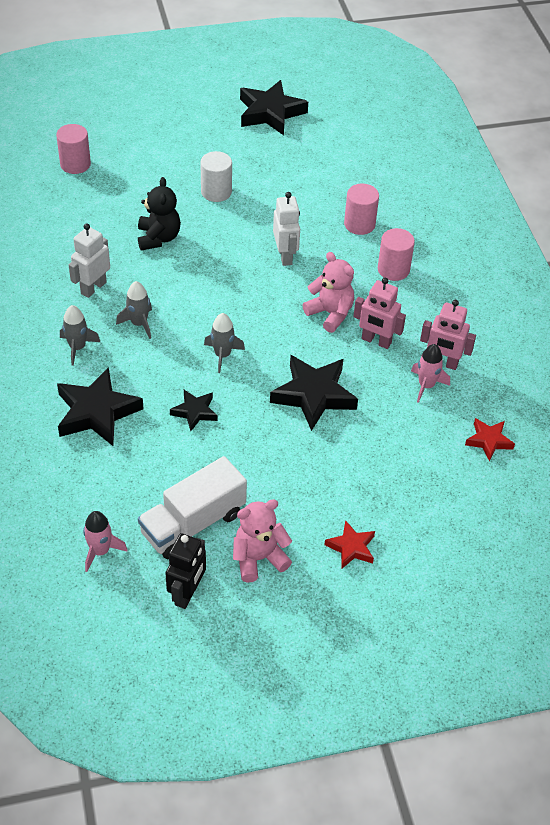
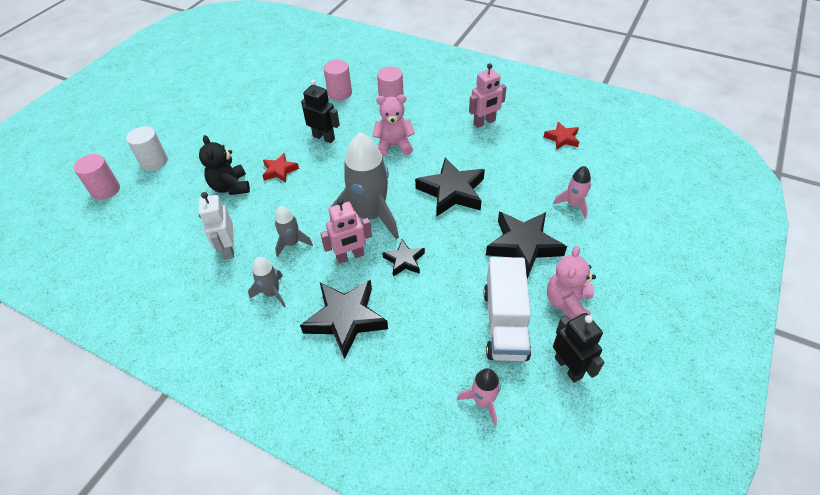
camera: 45 degrees left, 0 degrees up
black teddy bear [138,177,181,250] -> black teddy bear turned 150 degrees counterclockwise [199,135,250,195]
white cylinder [200,151,232,202] -> white cylinder moved to [126,126,168,171]
grey rocket [204,313,245,373] -> grey rocket [330,132,399,239], size x2.01
black star [240,80,308,135] -> black star moved to [486,212,567,279]
white robot [273,192,300,266] -> black robot [301,80,340,143]
red star [325,520,375,568] -> red star moved to [262,153,299,183]
pink robot [353,278,406,349] -> pink robot moved to [320,199,372,264]
pink rocket [411,344,450,403] -> pink rocket moved to [553,166,591,219]

